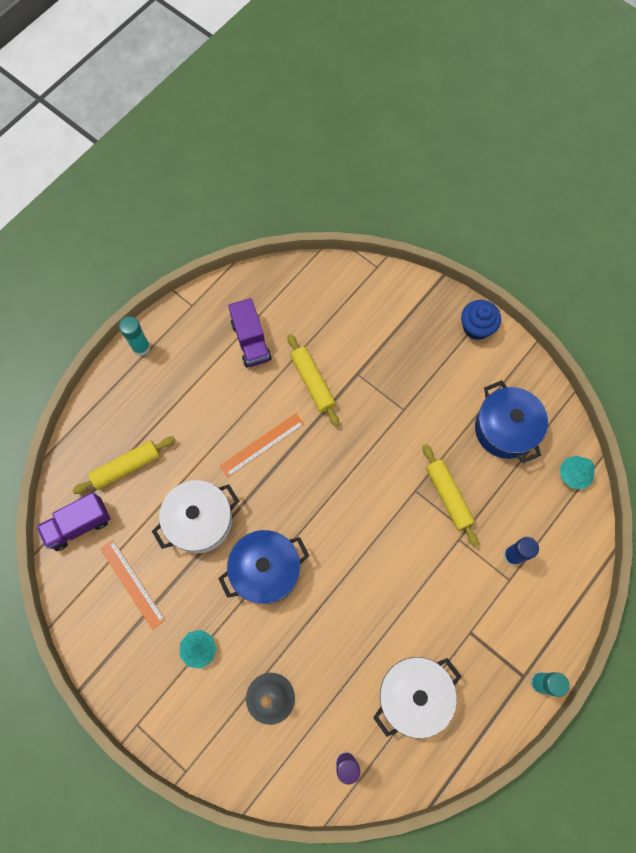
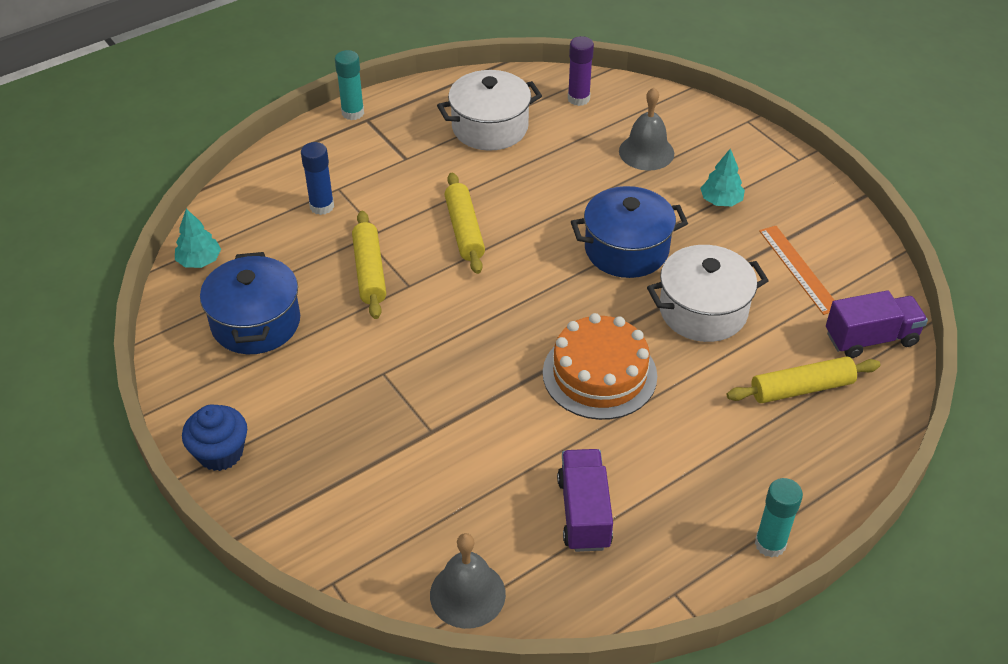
camera: 165 degrees left, 25 degrees down
orange ruler [220,413,304,477] -> orange cake [543,313,657,420]
yellow rolling pin [287,334,339,426] -> yellow rolling pin moved to [444,173,485,274]
none -> grey bell [430,533,506,629]

